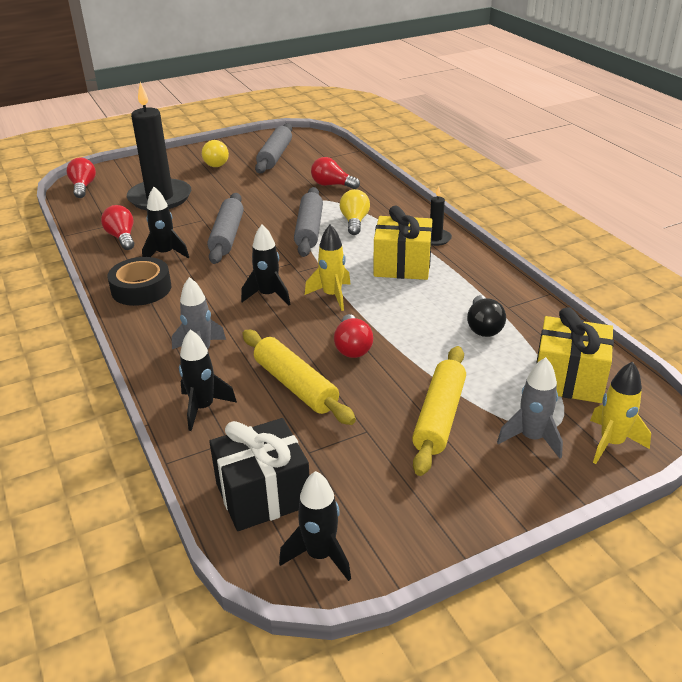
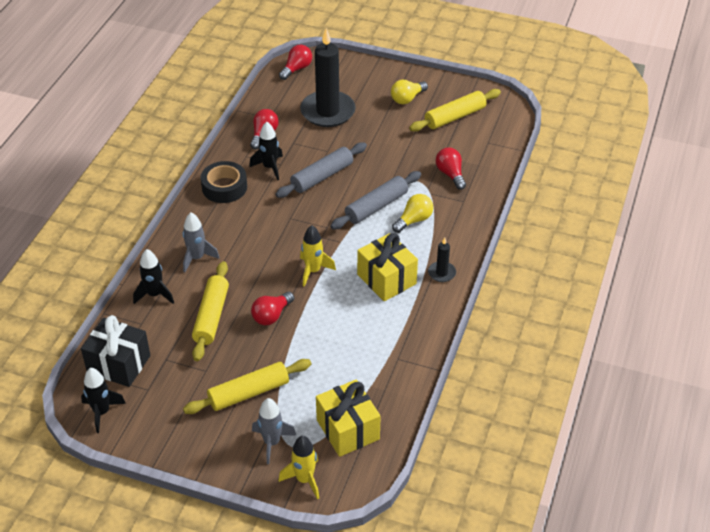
camera: 45 degrees right, 10 degrees up
black rocket [241,225,290,305] -> none
grey rolling pin [255,123,292,173] -> yellow rolling pin [409,89,501,132]
black light bulb [467,295,506,337] -> none

